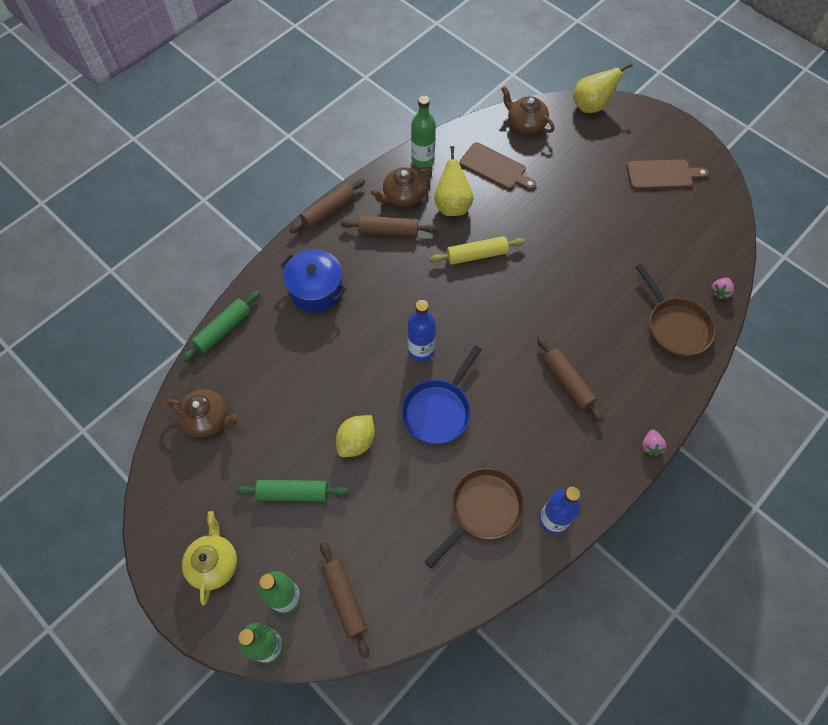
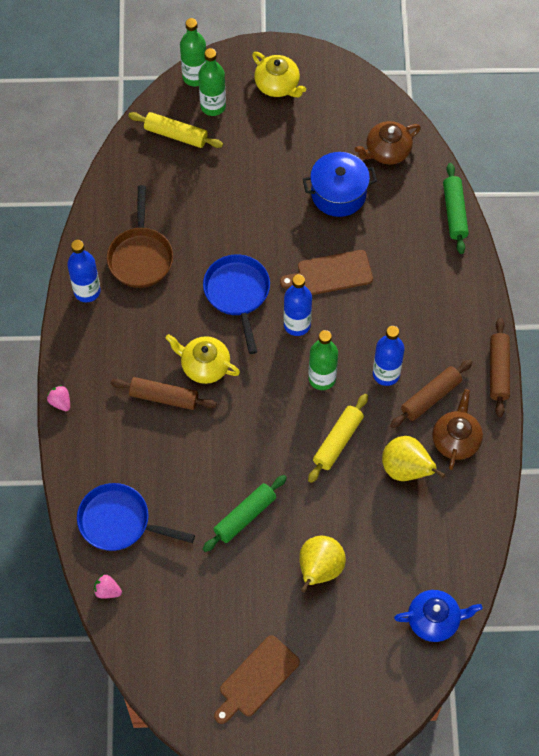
camera: 135 degrees right, 0 degrees up
green rolling pin [235,480,349,502] -> green rolling pin moved to [203,475,287,552]
blue pot [281,249,346,313] -> blue pot moved to [303,152,377,217]
brown rolling pin [320,542,369,658] -> yellow rolling pin [128,112,223,148]
yellow lemon [336,415,375,457] -> none
green bottle [411,96,436,168] -> green bottle moved to [309,330,338,390]
brown cutting board [460,142,536,190] -> brown cutting board moved to [280,250,373,295]
brown teapot [501,86,555,134] -> blue teapot [394,590,482,642]
yellow pear [573,63,633,113] -> yellow pear moved to [299,536,346,592]
brown pan [636,264,715,357] -> blue pan [77,483,195,551]
pink strawberry [711,278,734,299] -> pink strawberry turned 60 degrees counterclockwise [94,575,122,598]
none -> yellow teapot [166,334,240,384]
none -> blue bottle [373,326,404,386]

